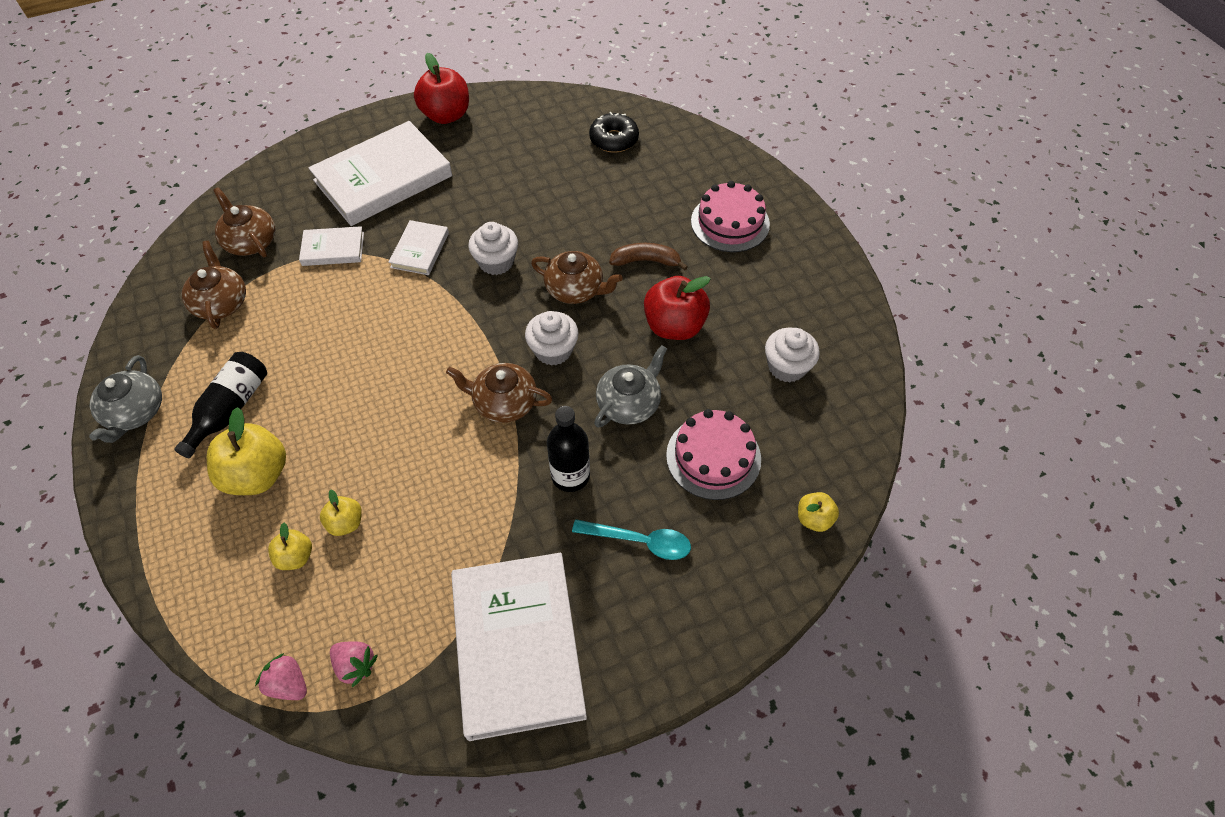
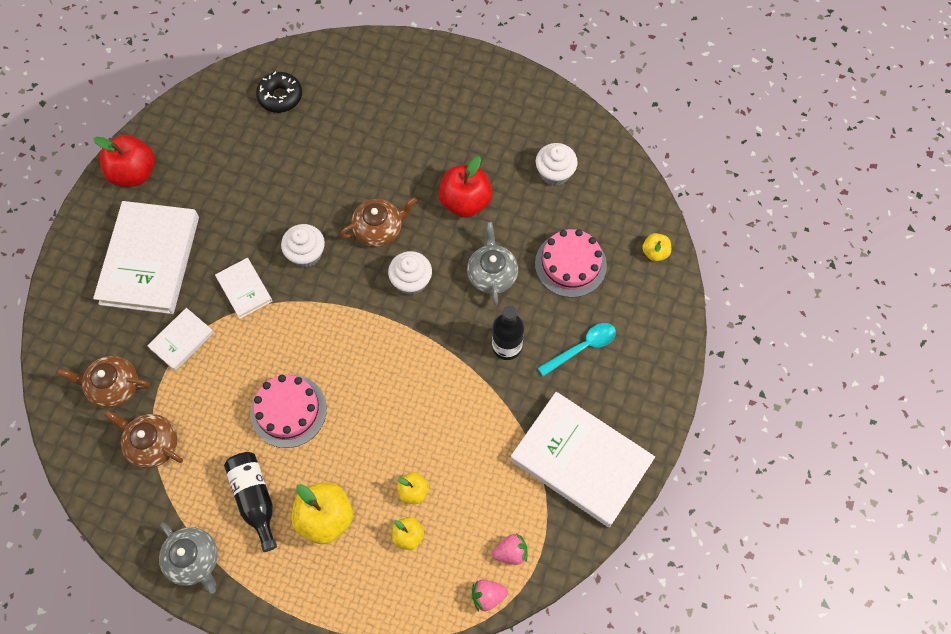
camera: 45 degrees left, 10 degrees up
brown teapot [446,363,553,423] -> none
brown banana [609,243,688,271] -> none
pink cake [691,181,770,252] -> pink cake moved to [250,375,327,448]

